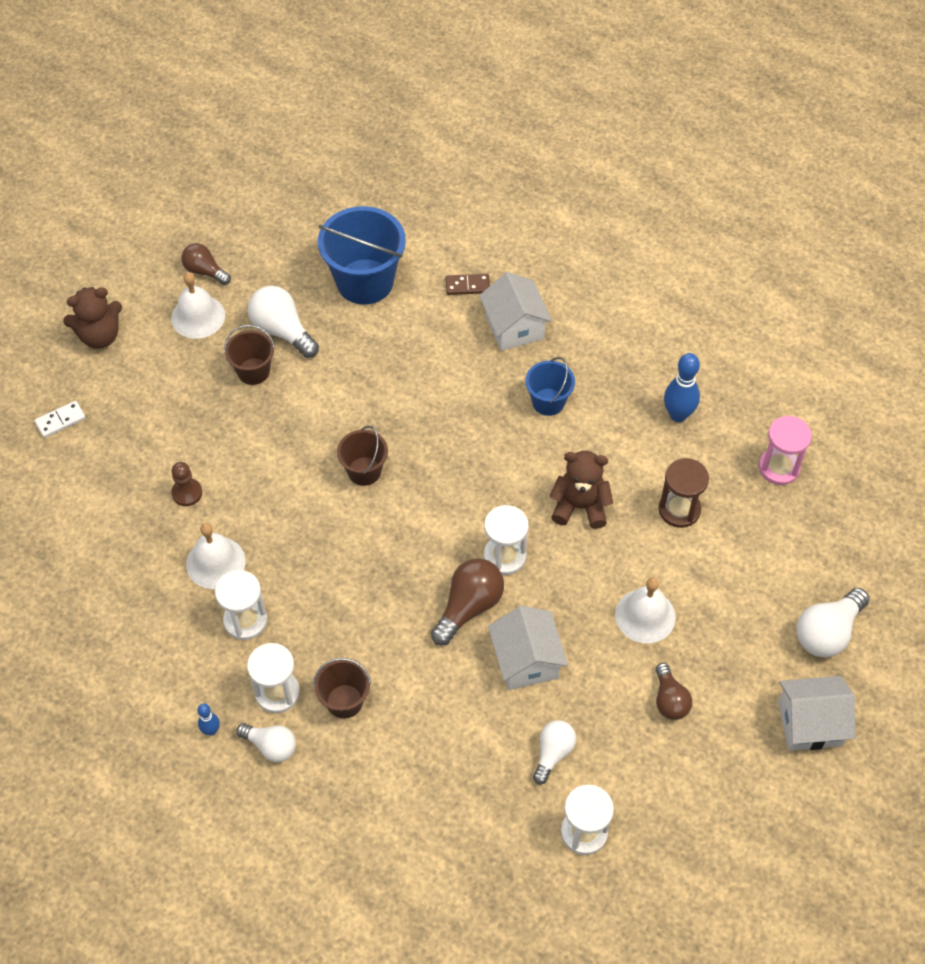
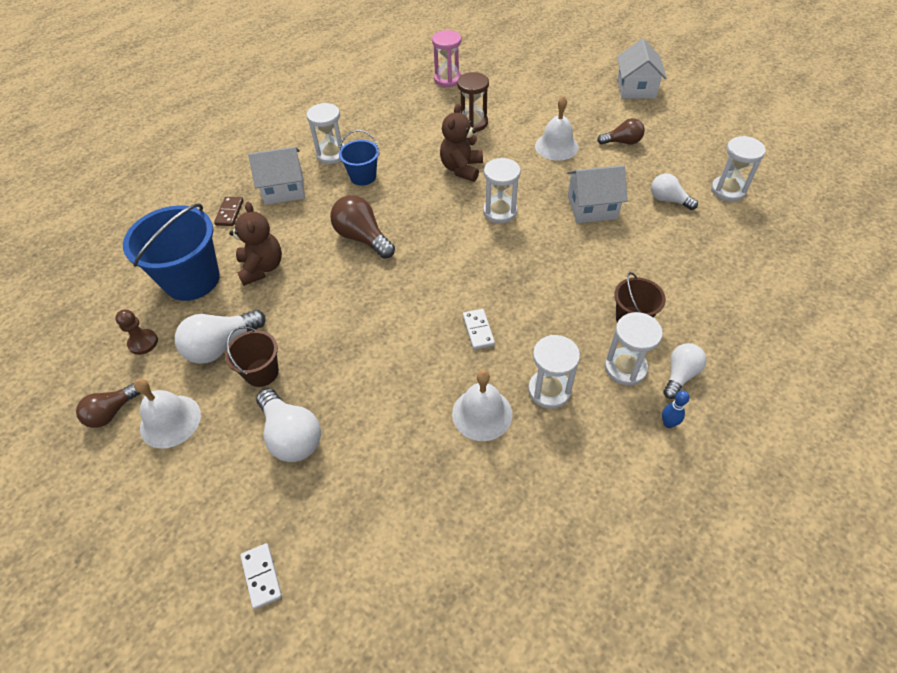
camera: 80 degrees left, 5 degrees down
brown teddy bear [63,287,122,349] -> brown teddy bear moved to [229,202,282,286]
brown pawn [171,462,202,506] -> brown pawn moved to [115,310,158,355]
brown bucket [337,426,388,486] -> none
brown light bulb [431,558,504,645] -> brown light bulb moved to [330,195,395,259]
blue bowling pin [664,353,700,422] -> none
white light bulb [797,588,870,657] -> white light bulb moved to [256,388,321,462]
none -> white hourglass [307,103,344,164]
none -> white domino [463,309,495,350]

